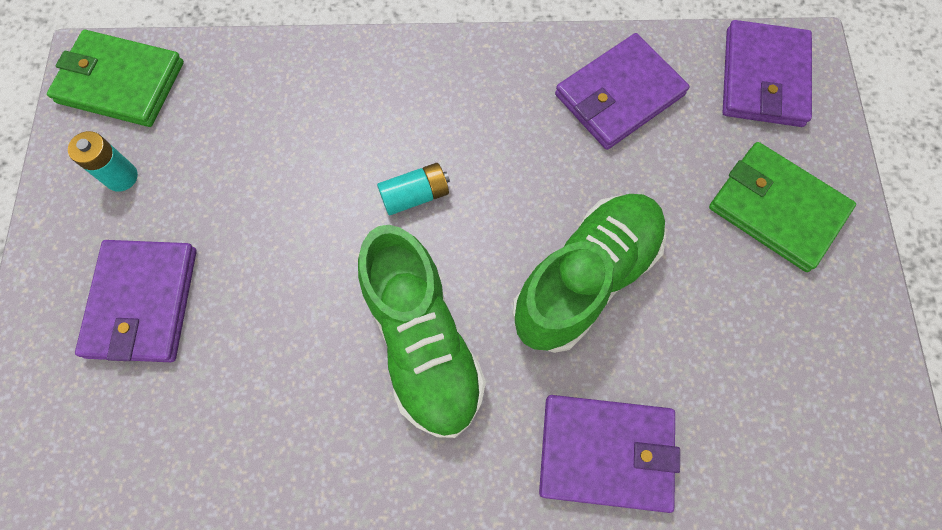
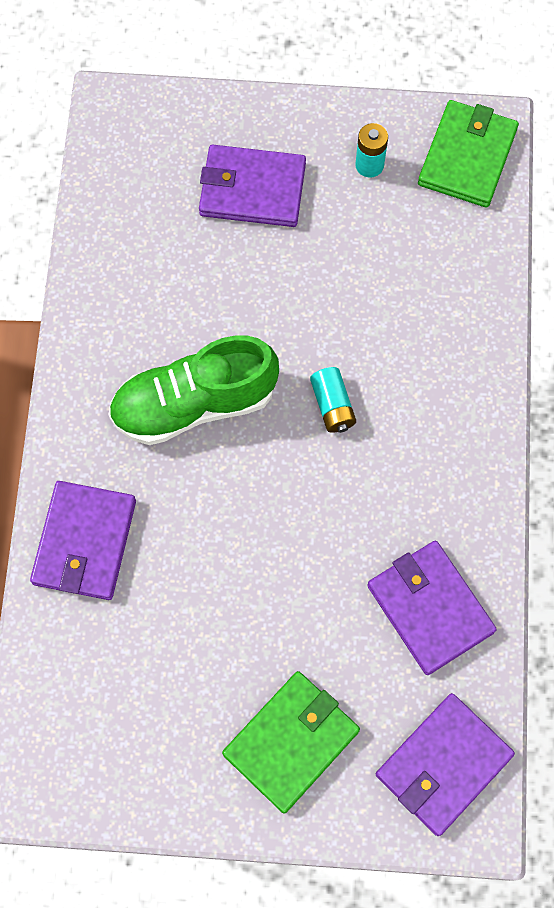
camera: 95 degrees right, 0 degrees up
green shoe [512,194,666,353] -> none
purple wallet [723,20,812,127] -> purple wallet turned 60 degrees counterclockwise [376,693,515,836]

